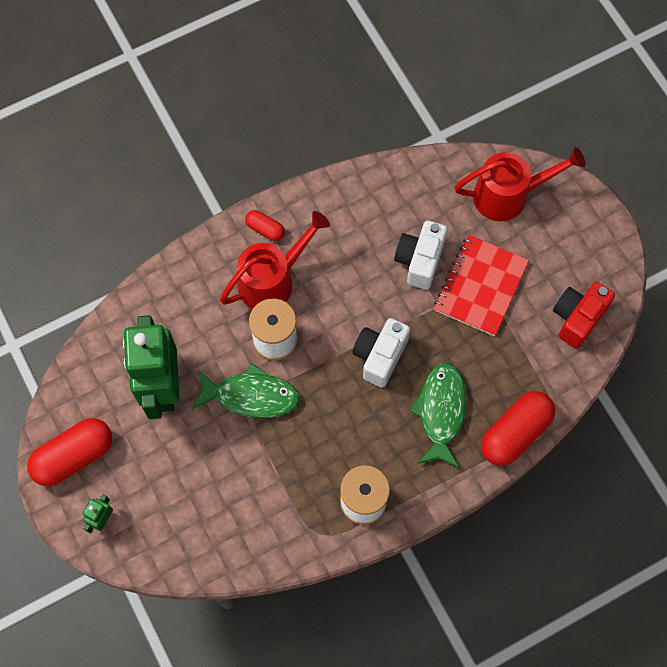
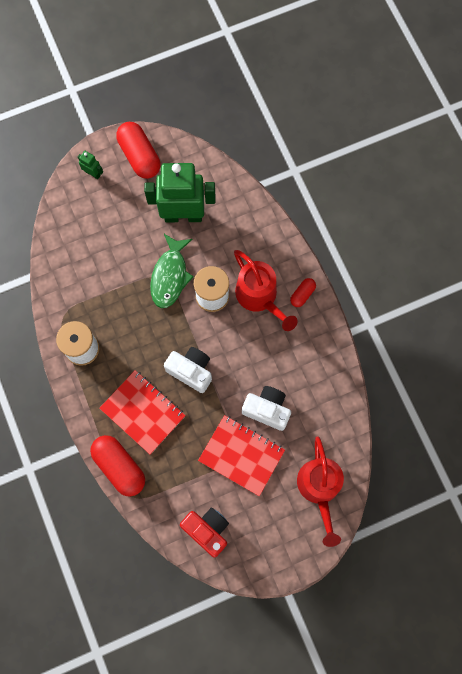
camera: 95 degrees right, 5 degrees up
green fish [409,363,466,468] -> red notebook [99,370,186,454]

